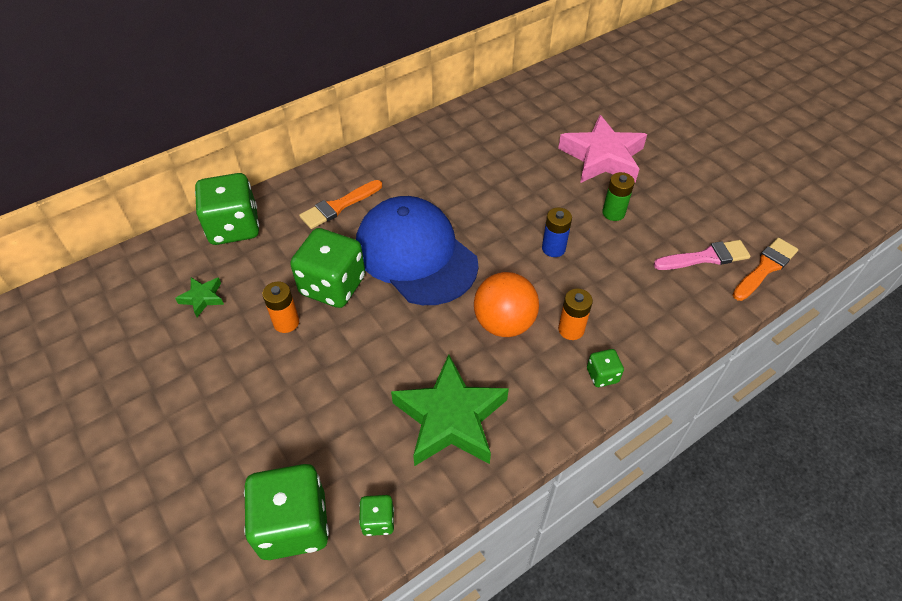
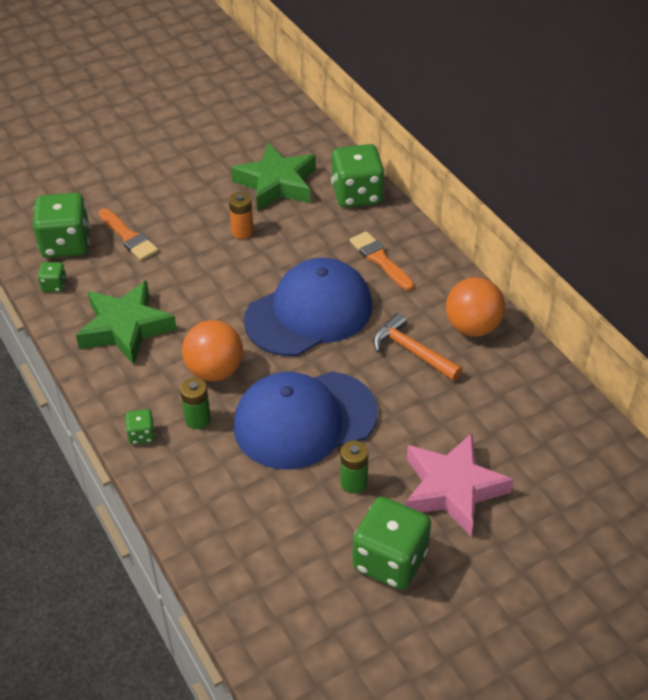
camera: 95 degrees right, 5 degrees down
green star [175,277,224,317] -> green star [231,143,316,211], size x2.24
green dice [290,228,365,308] -> green dice moved to [352,497,431,590]
blue battery [542,208,572,257] -> blue cap [233,371,378,470]
orange battery [558,289,593,340] -> green battery [180,378,211,429]
pink brush [654,240,751,270] -> none
orange brush [733,238,798,301] -> orange brush moved to [98,208,158,261]
none -> orange hammer [373,313,463,381]
none -> orange ball [446,277,505,337]

